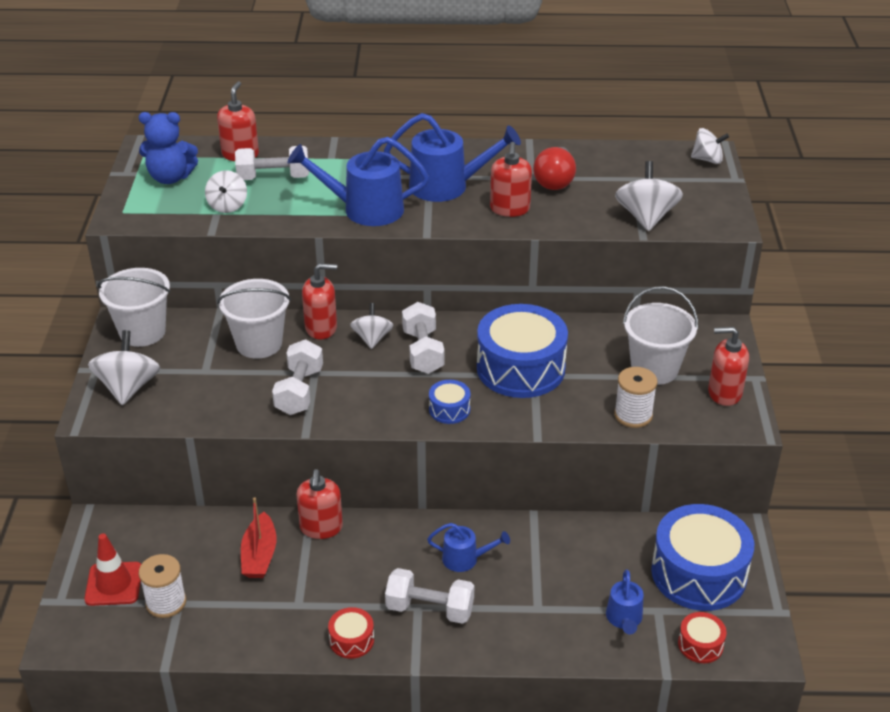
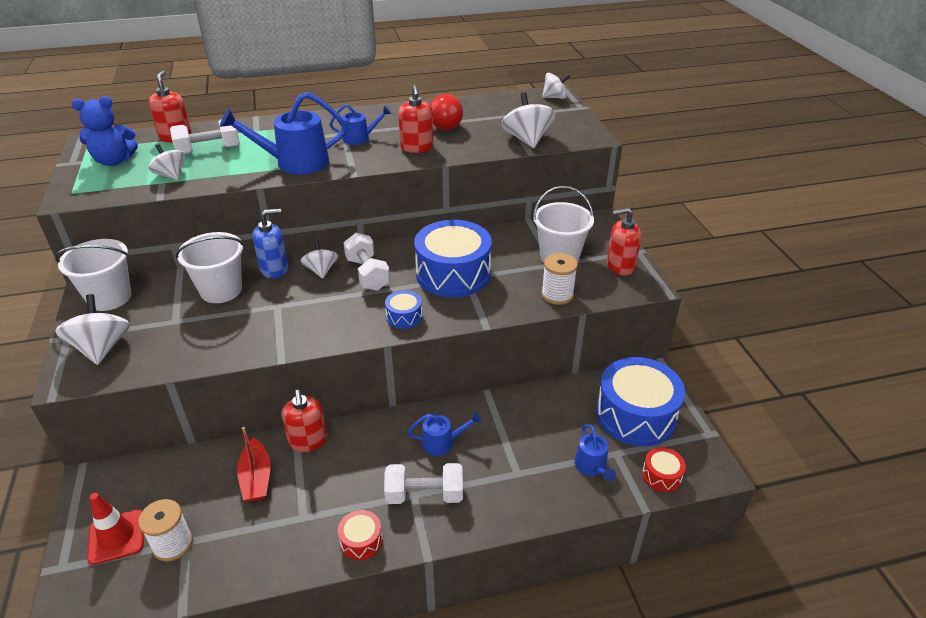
camera: 15 degrees left, 0 degrees up
white spinning top [205,170,247,213] -> white spinning top turned 150 degrees clockwise [149,144,185,180]
white dumbbell [272,339,323,415] -> none
red soap dispenser [302,263,337,339] -> blue soap dispenser [252,209,288,278]
blue watering can [384,113,521,202] -> blue watering can [329,104,391,145], size x0.54

